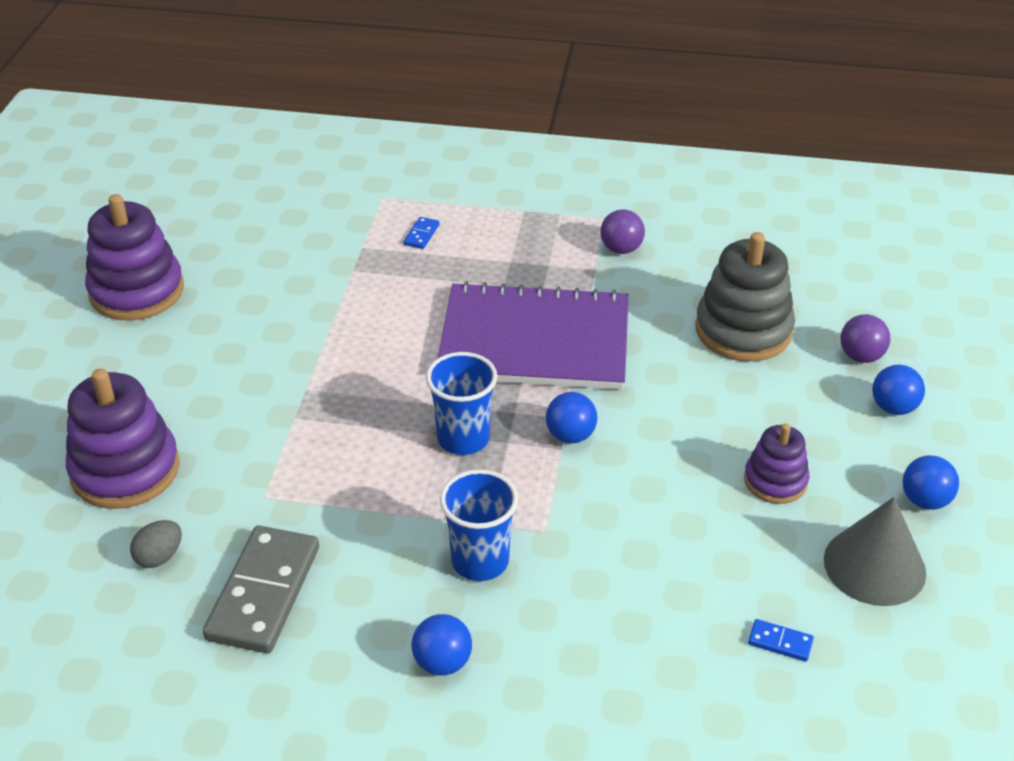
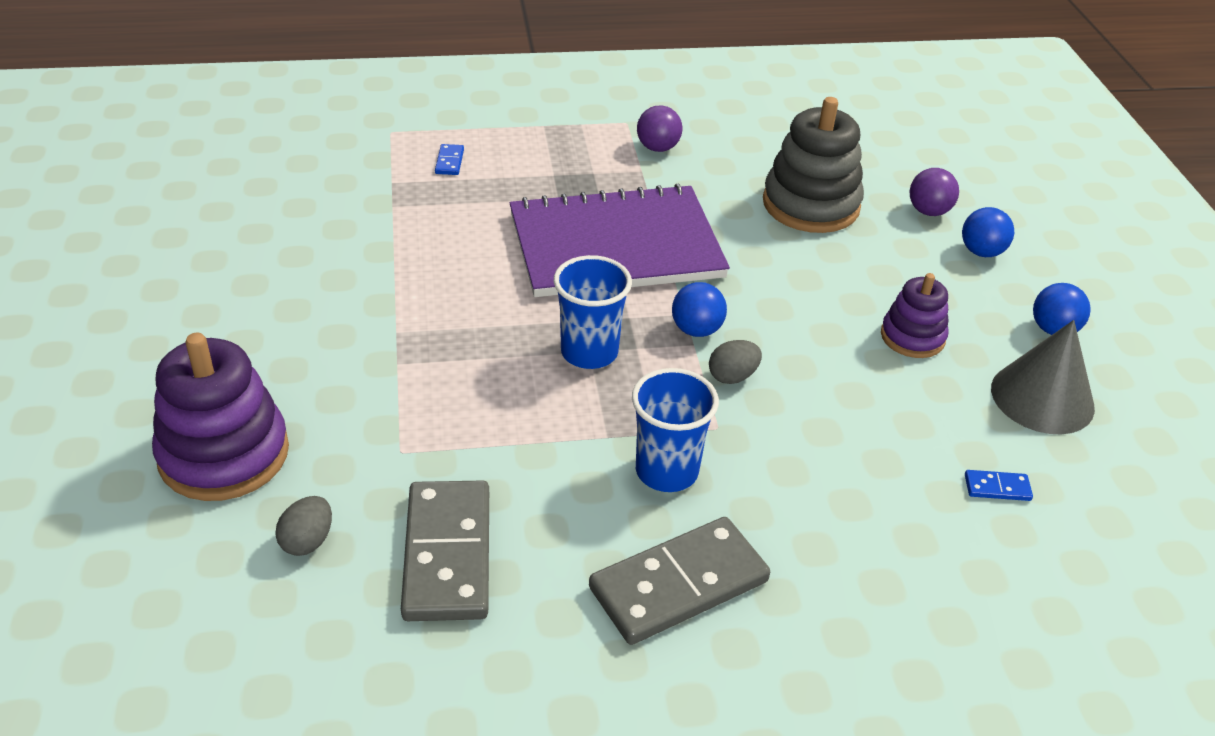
camera: 20 degrees left, 0 degrees up
purple stacking toy [85,194,184,320] -> none
blue ball [412,614,472,676] -> grey domino [589,517,770,645]
none -> grey egg [709,340,762,384]

